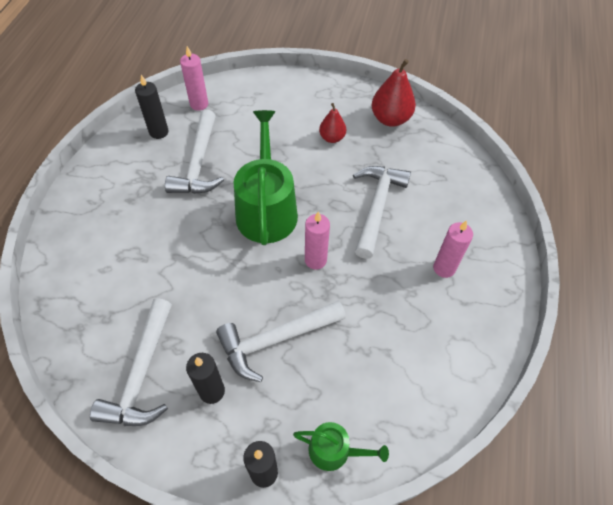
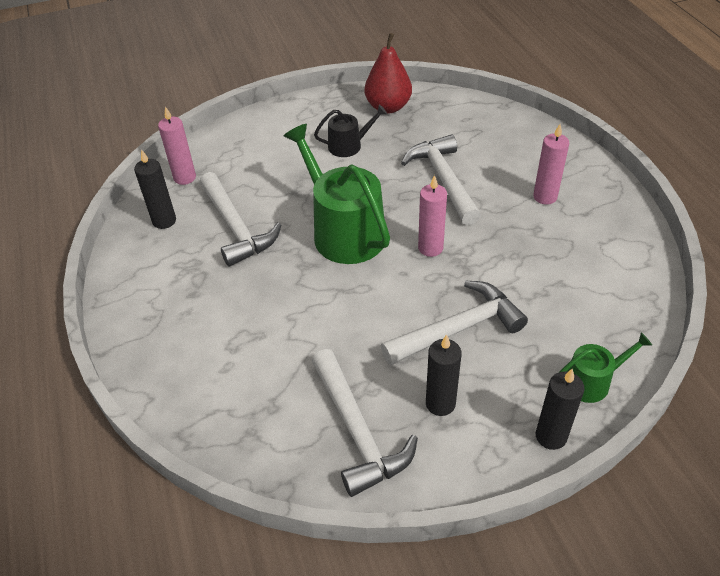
camera: 30 degrees left, 10 degrees down
white hammer [216,300,346,382] -> white hammer turned 150 degrees counterclockwise [381,281,528,365]
red pear [319,103,346,143] -> black watering can [314,105,387,157]

